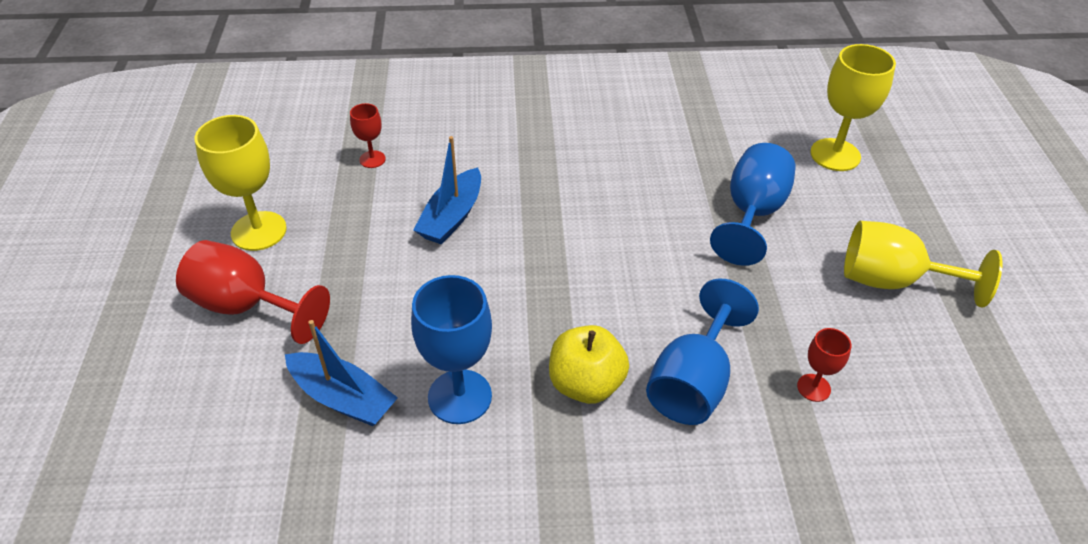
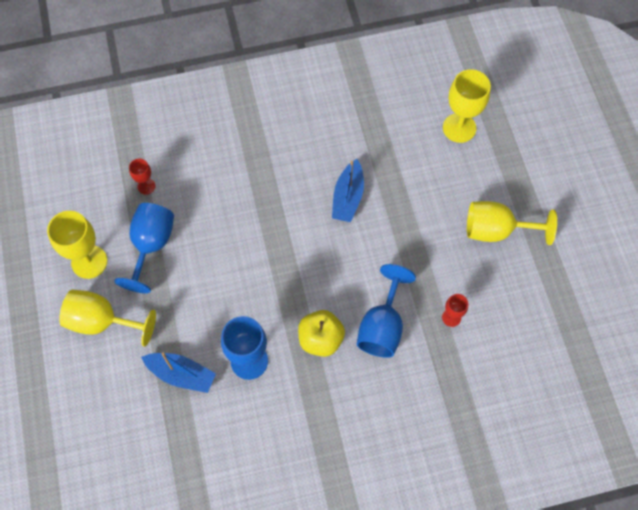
camera: 10 degrees left, 20 degrees up
red goblet [176,240,330,344] -> yellow goblet [59,290,156,347]
blue boat [413,136,481,245] -> blue boat moved to [332,159,364,222]
blue goblet [710,143,795,266] -> blue goblet moved to [115,203,174,293]

